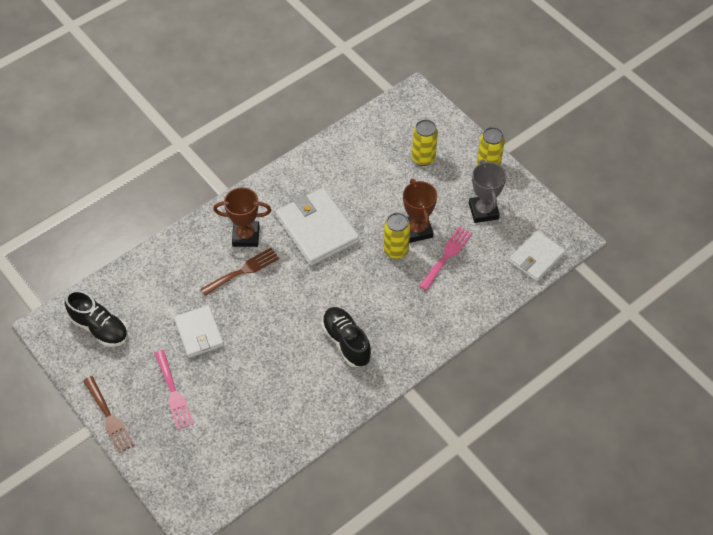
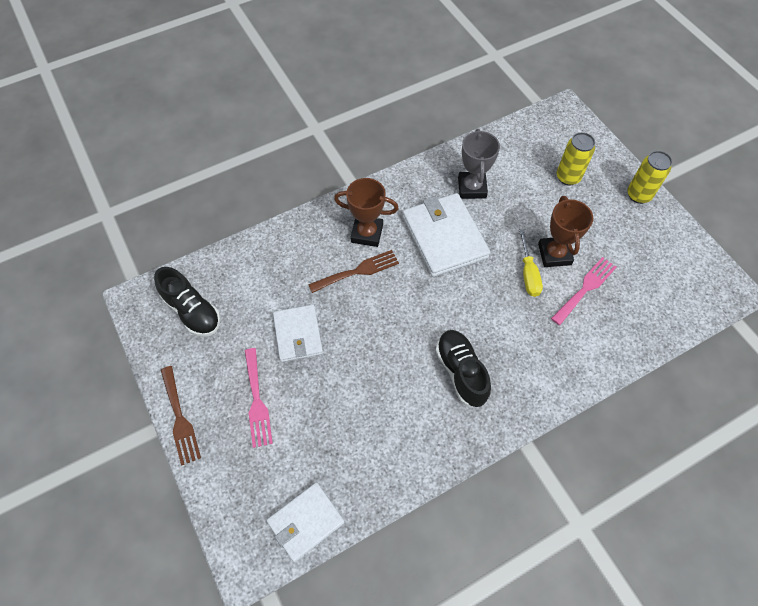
camera: 10 degrees right, 5 degrees up
yellow can [384,213,410,259] -> yellow screwdriver [519,229,543,297]
grey trophy [469,159,506,223] -> grey trophy moved to [458,129,500,199]
white wallet [509,231,565,281] -> white wallet moved to [267,482,344,562]

